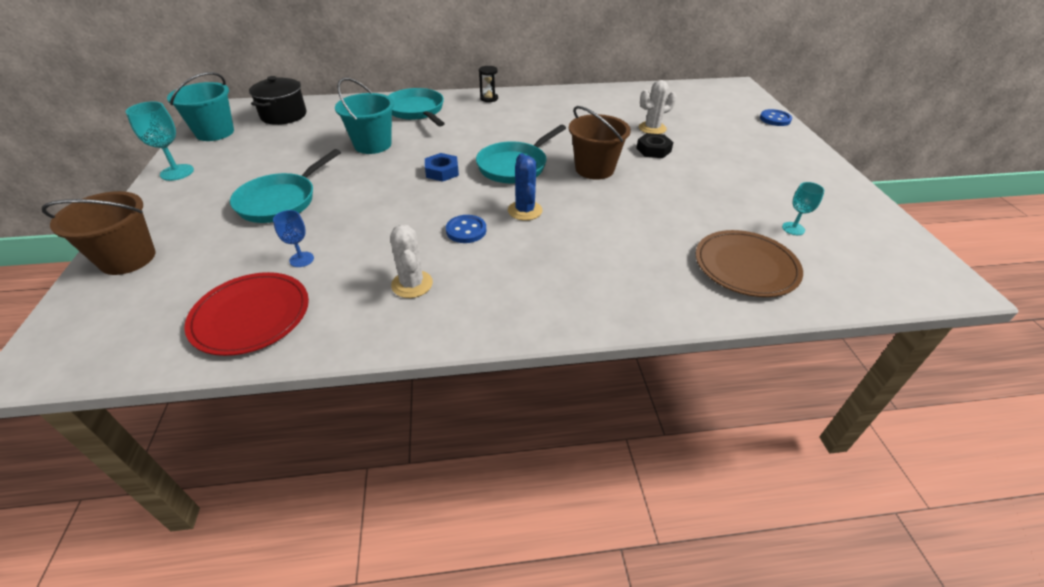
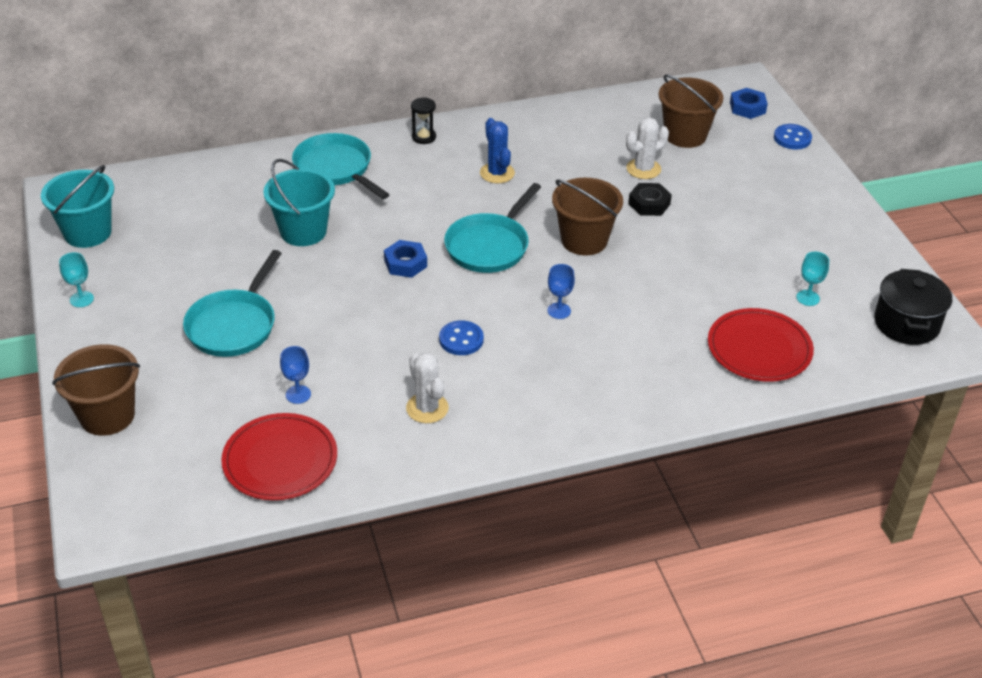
camera: 10 degrees left, 0 degrees up
turquoise goblet [126,101,194,181] -> turquoise goblet [59,252,94,307], size x0.63
black pot [249,76,307,125] -> black pot moved to [874,269,952,345]
blue cactus [508,153,543,221] -> blue cactus moved to [480,118,515,183]
brown plate [696,230,803,297] -> red plate [708,308,814,382]
none -> blue goblet [548,264,575,319]
none -> brown bucket [659,74,723,148]
none -> blue nut [730,88,768,119]

